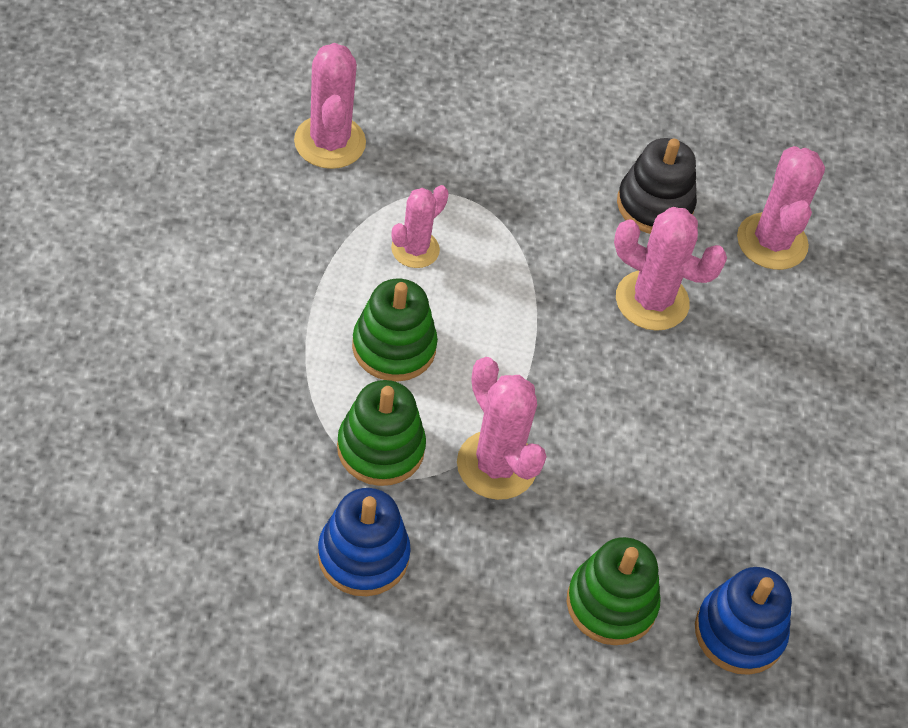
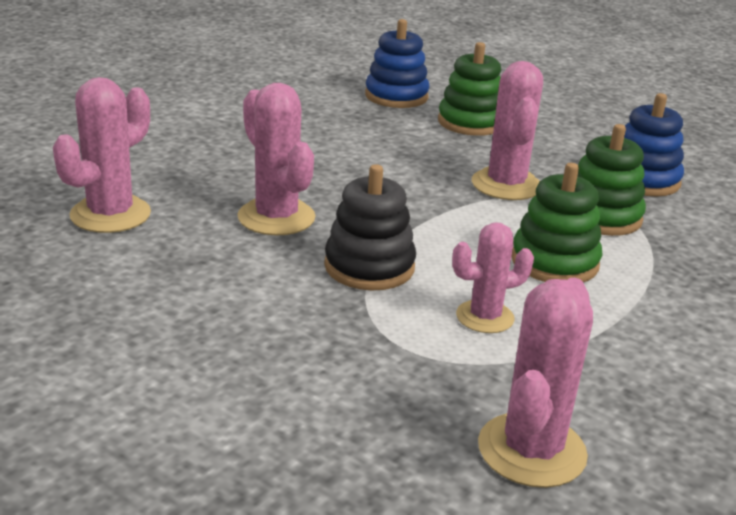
camera: 145 degrees left, 25 degrees down
black stacking toy [617,138,697,234] -> black stacking toy moved to [324,164,416,290]

